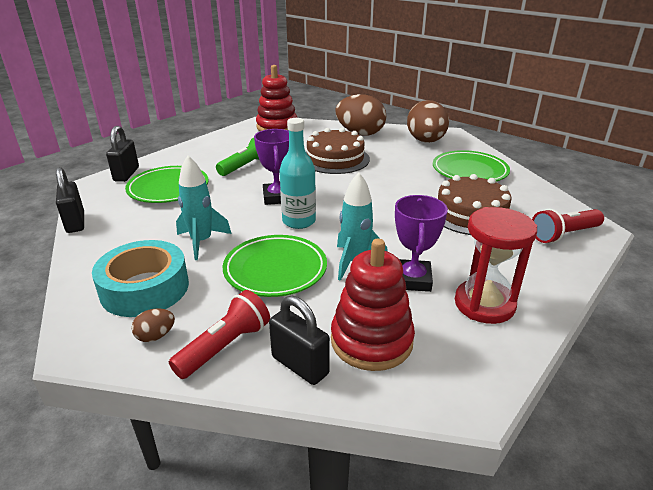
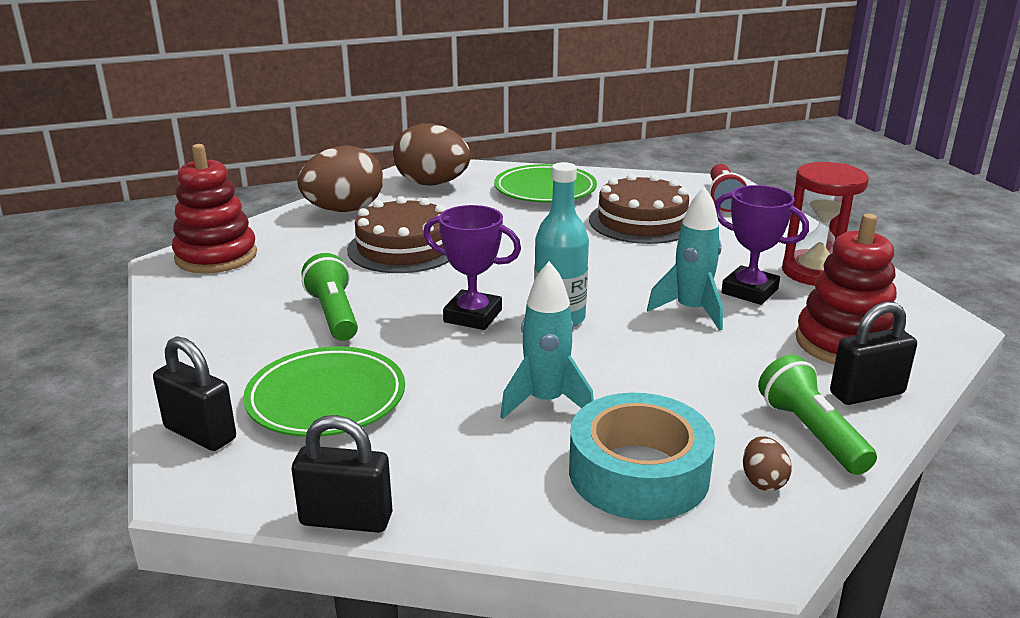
camera: 60 degrees left, 5 degrees down
red flashlight [169,290,270,379] -> green flashlight [758,355,877,475]
green plate [223,235,327,297] -> none

